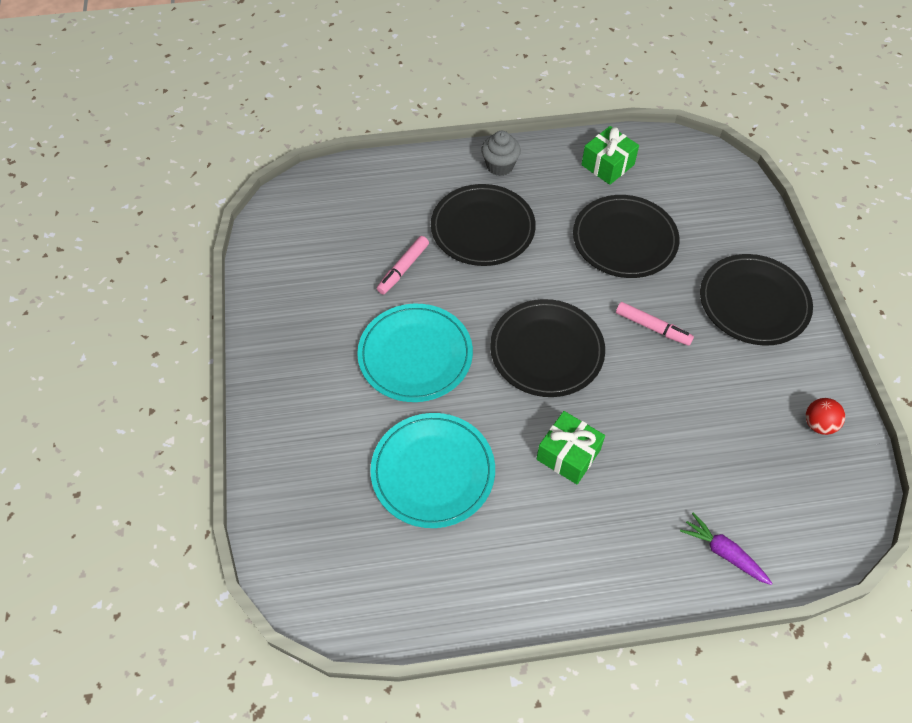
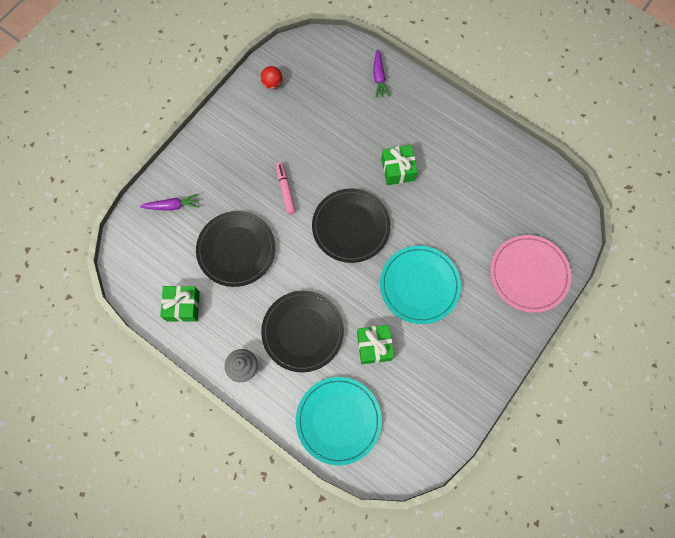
camera: 135 degrees left, 15 degrees up
turquoise plate [370,413,495,528] -> turquoise plate moved to [296,377,382,465]
pink marker [377,236,429,294] -> green gift [357,325,394,364]
black plate [700,254,813,346] -> none
none -> purple carrot [140,194,199,211]
none -> pink plate [490,235,571,313]

